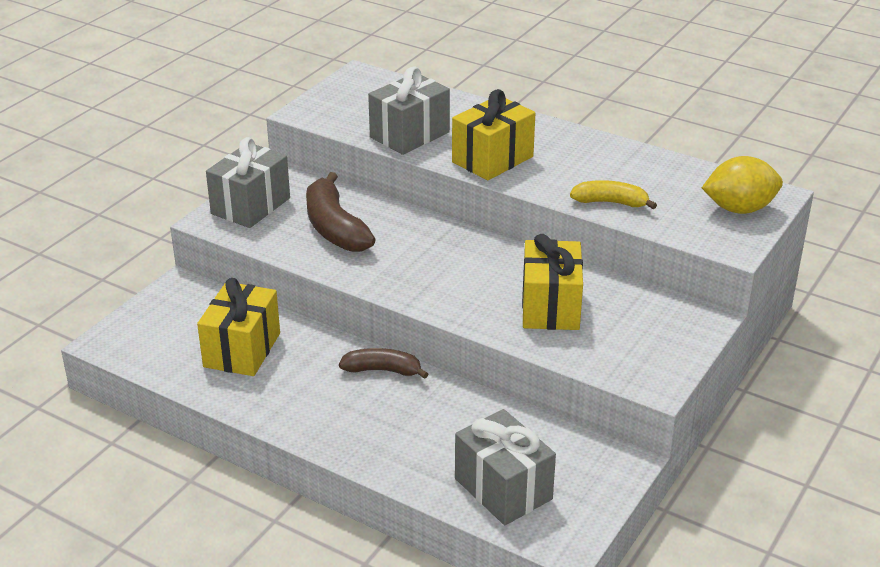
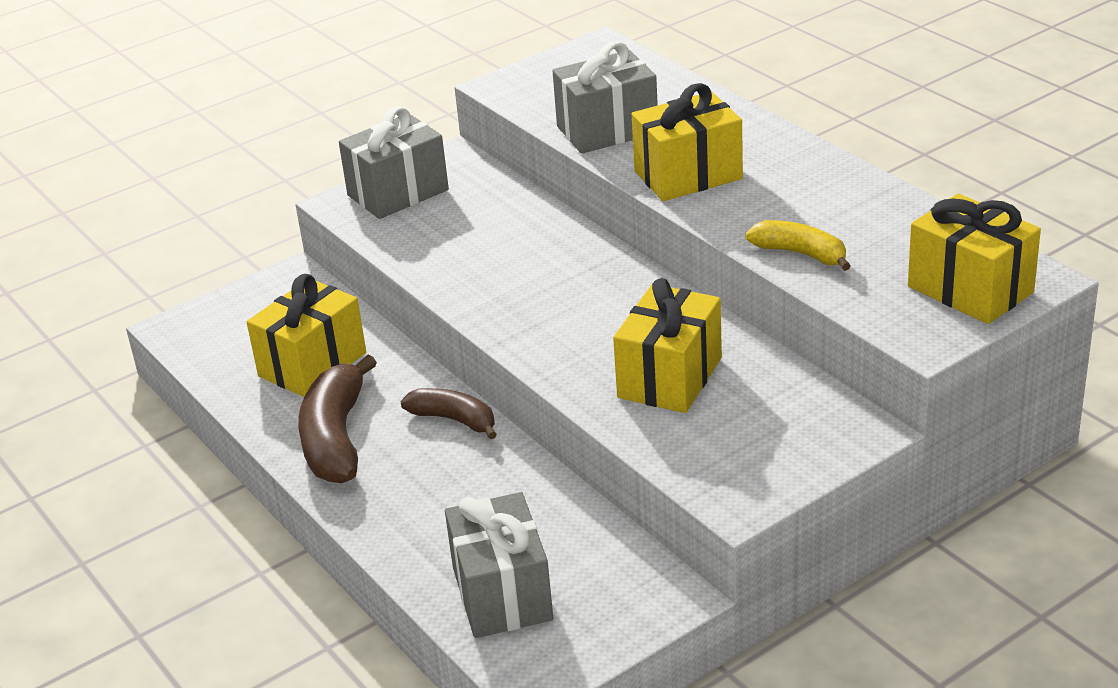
camera: 25 degrees right, 0 degrees up
brown banana [306,172,376,252] -> brown banana moved to [298,355,377,483]
yellow lemon [702,156,783,214] -> yellow gift [908,194,1041,324]

